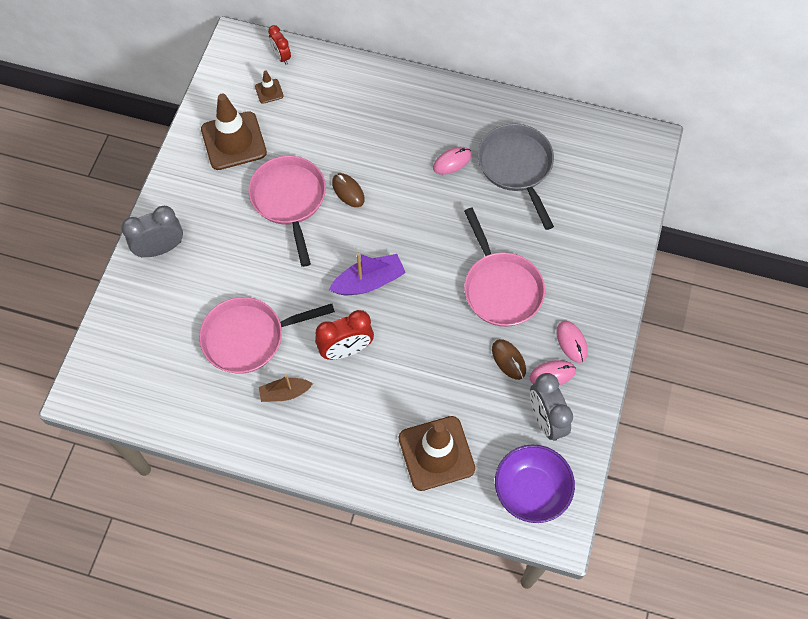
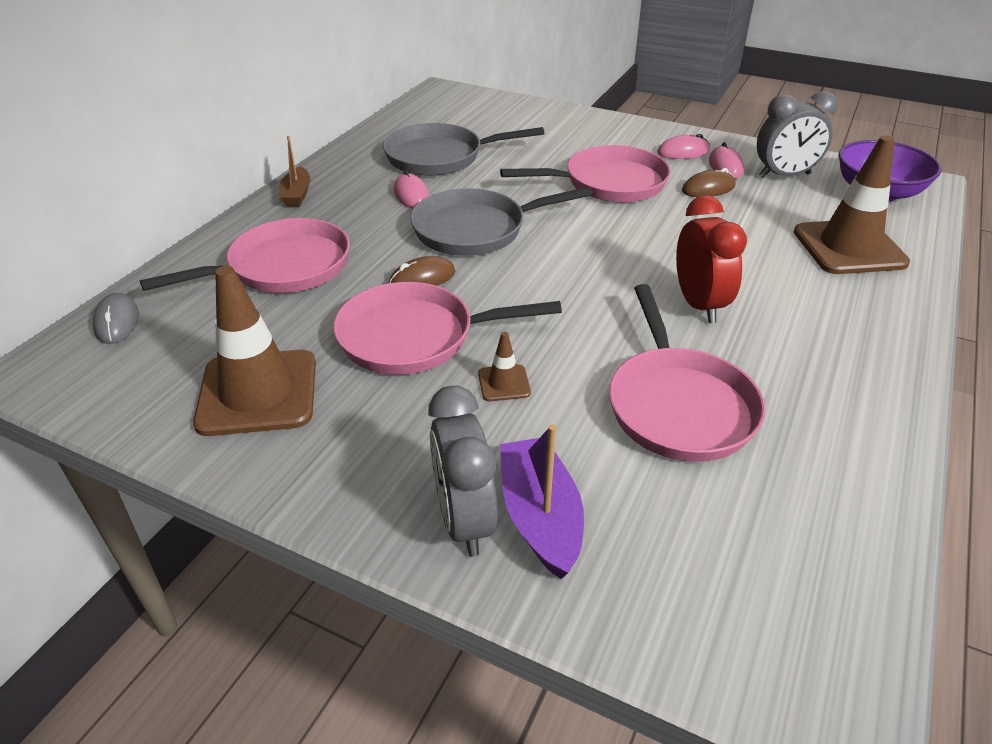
camera: 80 degrees left, 25 degrees down
brown traffic cone [255,70,283,104] -> brown traffic cone moved to [478,332,531,401]
brown boat [259,375,313,402] -> brown boat moved to [279,136,310,207]
red clock [268,25,291,65] -> grey mouse [93,293,139,344]
purple boat [329,253,406,295] -> purple boat moved to [500,424,584,579]
none -> pink pan [140,218,350,293]
none -> grey pan [410,187,593,256]

